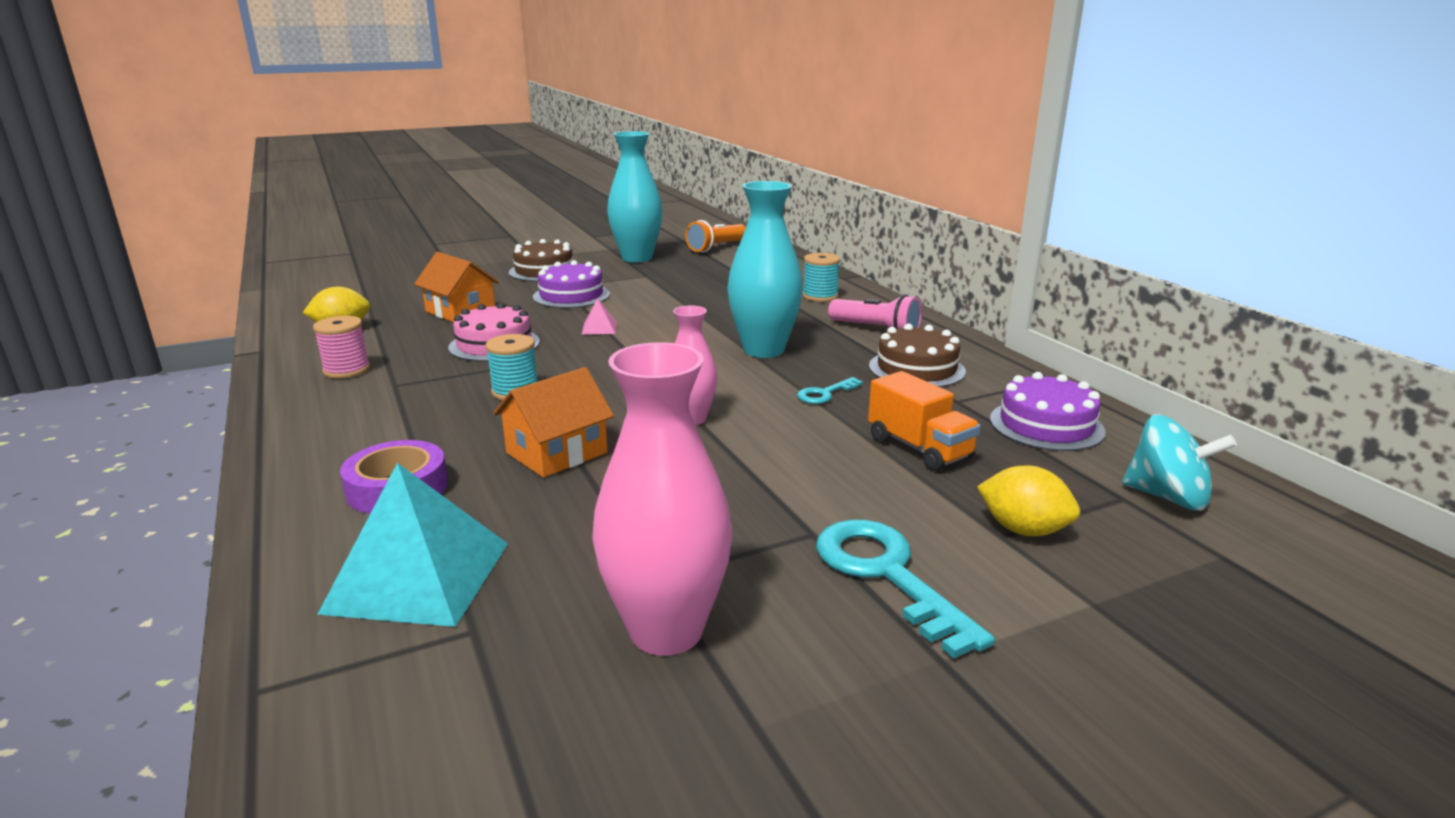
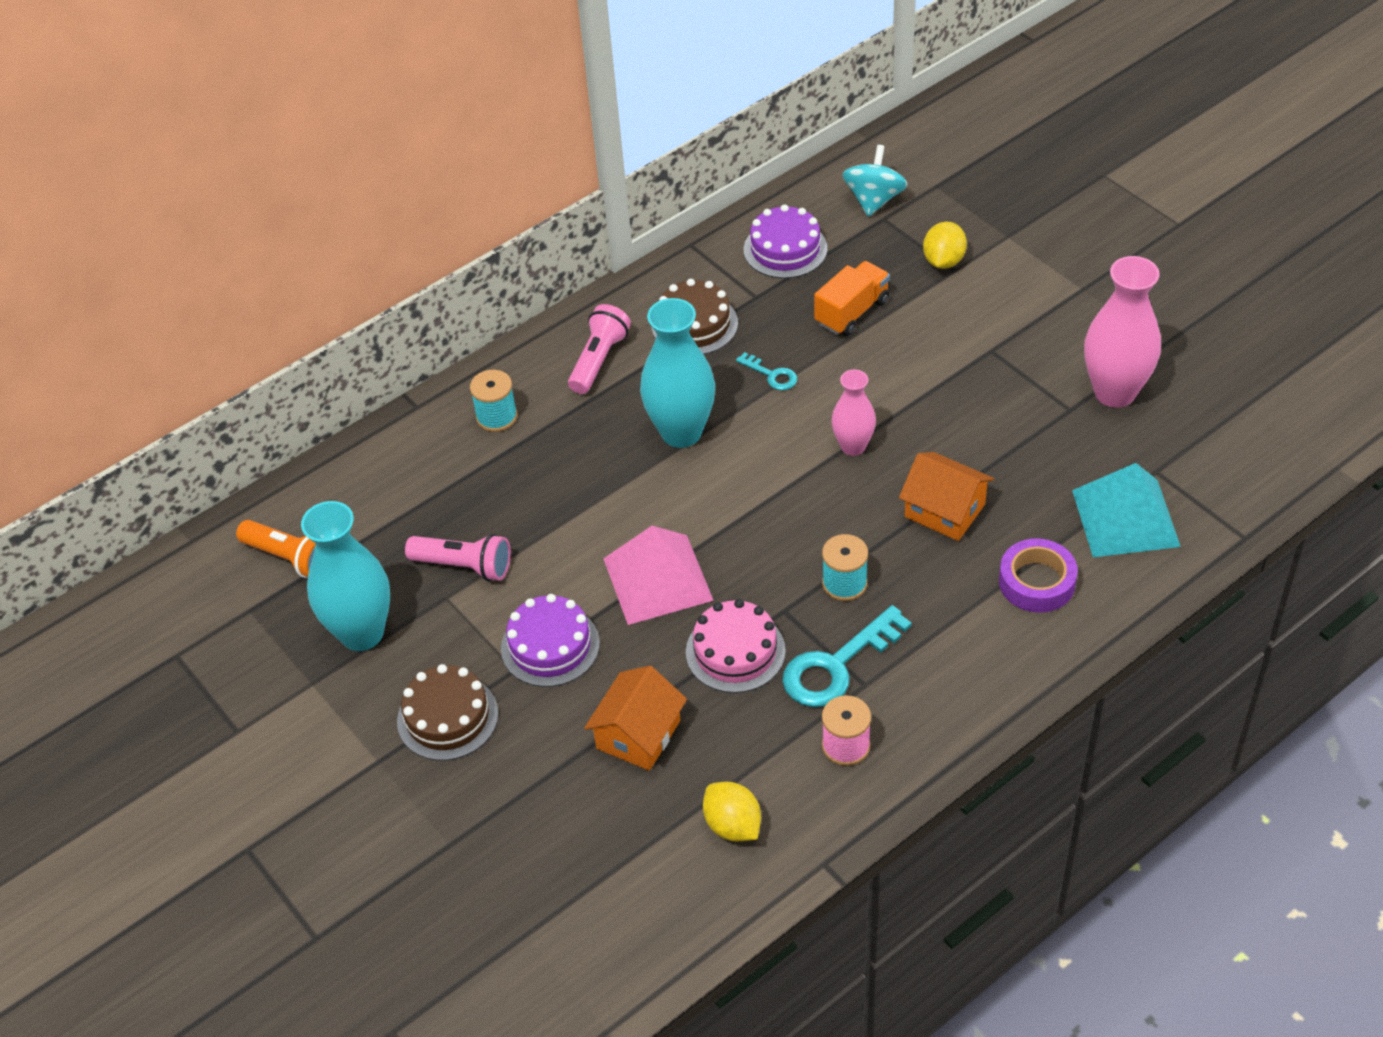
camera: 100 degrees left, 25 degrees up
pink pyramid [581,298,617,335] -> pink pyramid [603,526,714,625], size x2.33
turquoise key [816,520,995,659] -> turquoise key moved to [782,605,912,707]
none -> pink flashlight [405,534,511,581]

